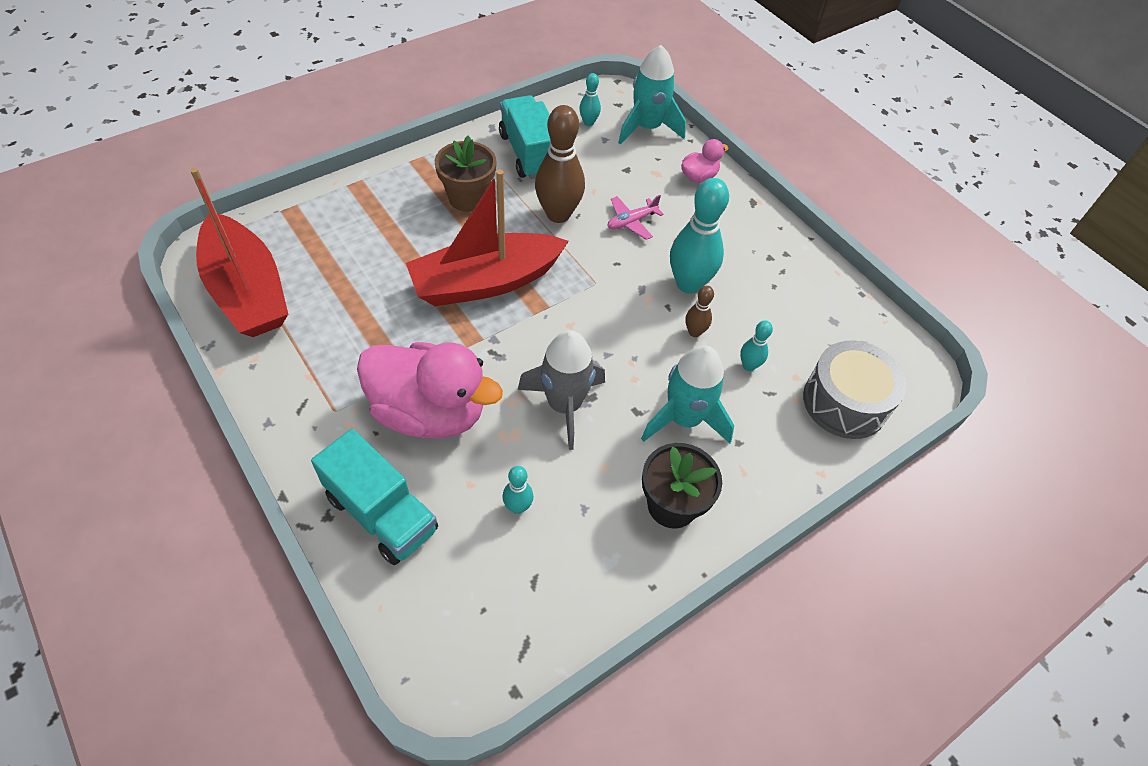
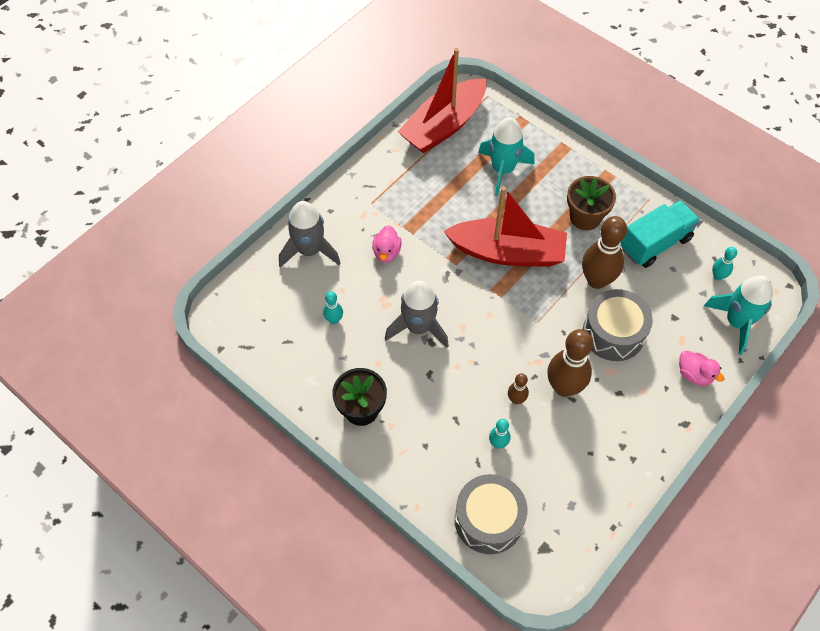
camera: 80 degrees right, 5 degrees up
turquoise truck [311,429,438,565] -> grey rocket [279,201,341,268]
pink duck [357,342,503,439] -> pink duck [372,225,402,263], size x0.45
red boat [406,170,569,306] -> red boat turned 135 degrees clockwise [443,186,567,267]
pink plane [608,195,664,240] -> grey drum [583,289,653,361]
turquoise rocket [641,345,734,443] -> turquoise rocket moved to [478,118,535,196]
turquoise bowling pin [670,178,729,294] -> brown bowling pin [548,329,593,397]

